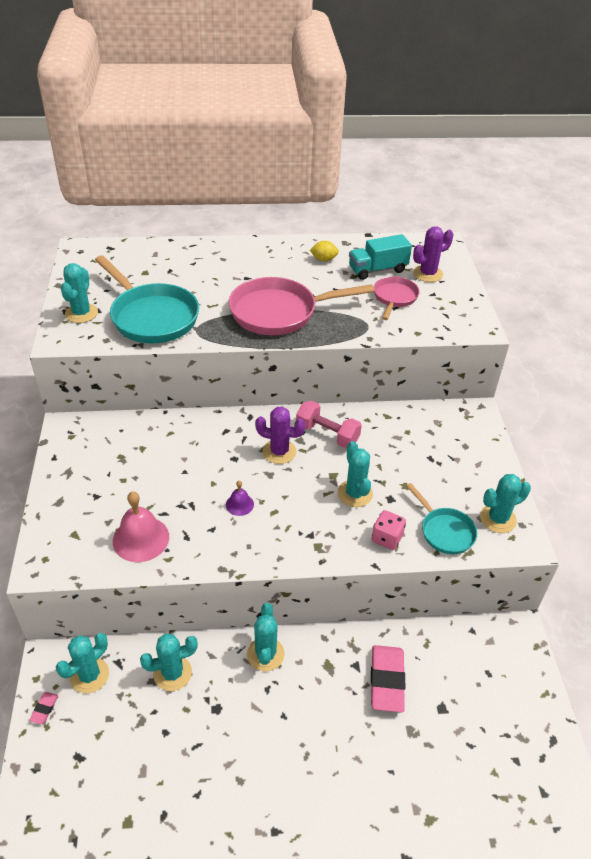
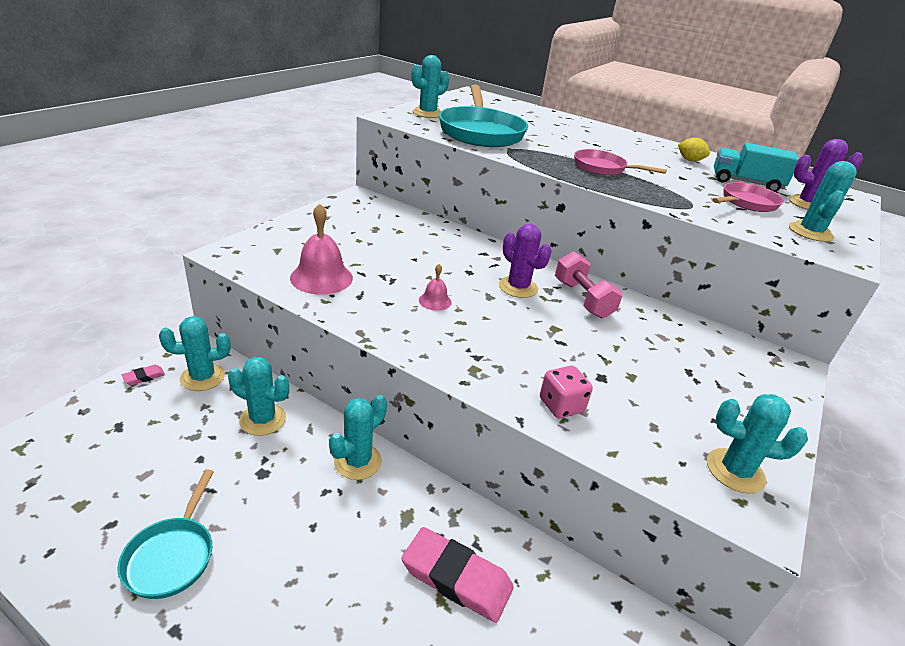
camera: 35 degrees right, 10 degrees down
purple bell [226,480,254,516] -> pink bell [419,264,452,311]
pink pan [229,277,374,335] -> pink pan [574,149,667,175], size x0.55
turquoise cactus [337,441,373,507] -> turquoise cactus moved to [789,161,857,242]
pink eraser [371,645,405,712] -> pink eraser turned 75 degrees clockwise [402,527,514,623]
turquoise pan [406,483,477,554] -> turquoise pan moved to [117,469,214,599]

